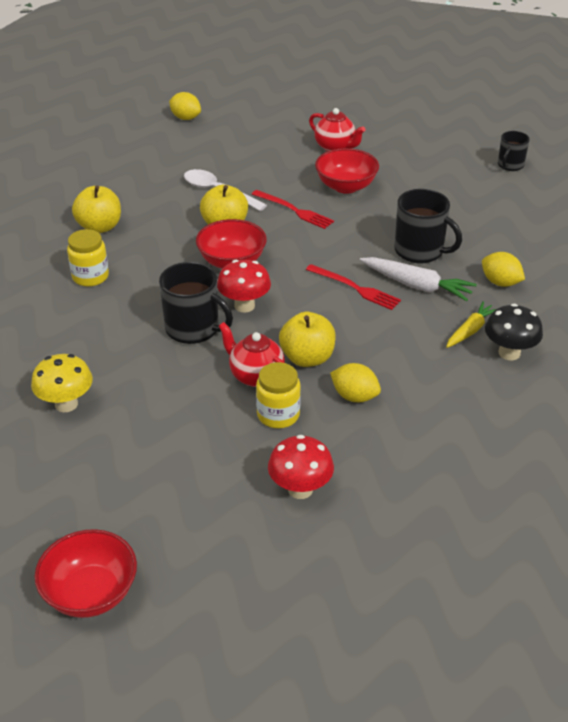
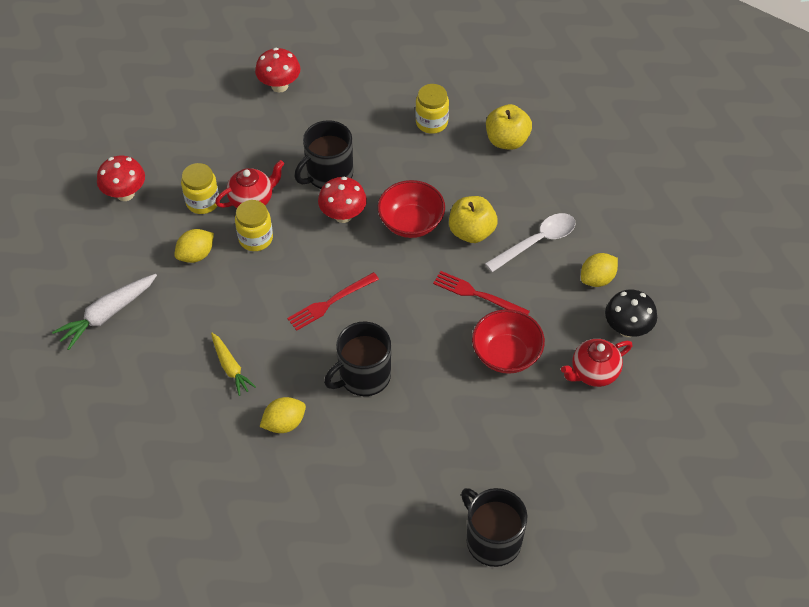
camera: 110 degrees right, 15 degrees up
yellow mushroom [31,354,93,412] -> red mushroom [255,48,301,93]
red bowl [34,529,137,618] -> none
yellow lemon [169,92,201,120] -> yellow lemon moved to [581,253,618,287]
red fork [252,190,334,229] -> red fork turned 60 degrees clockwise [433,271,530,315]
yellow apple [279,312,336,367] -> yellow jar [235,200,273,251]
white carrot [360,257,477,301] -> white carrot moved to [52,274,157,350]
black mushroom [485,304,543,360] -> black mushroom moved to [605,290,657,337]
black mug [498,131,530,171] -> black mug [461,488,528,567], size x1.64

